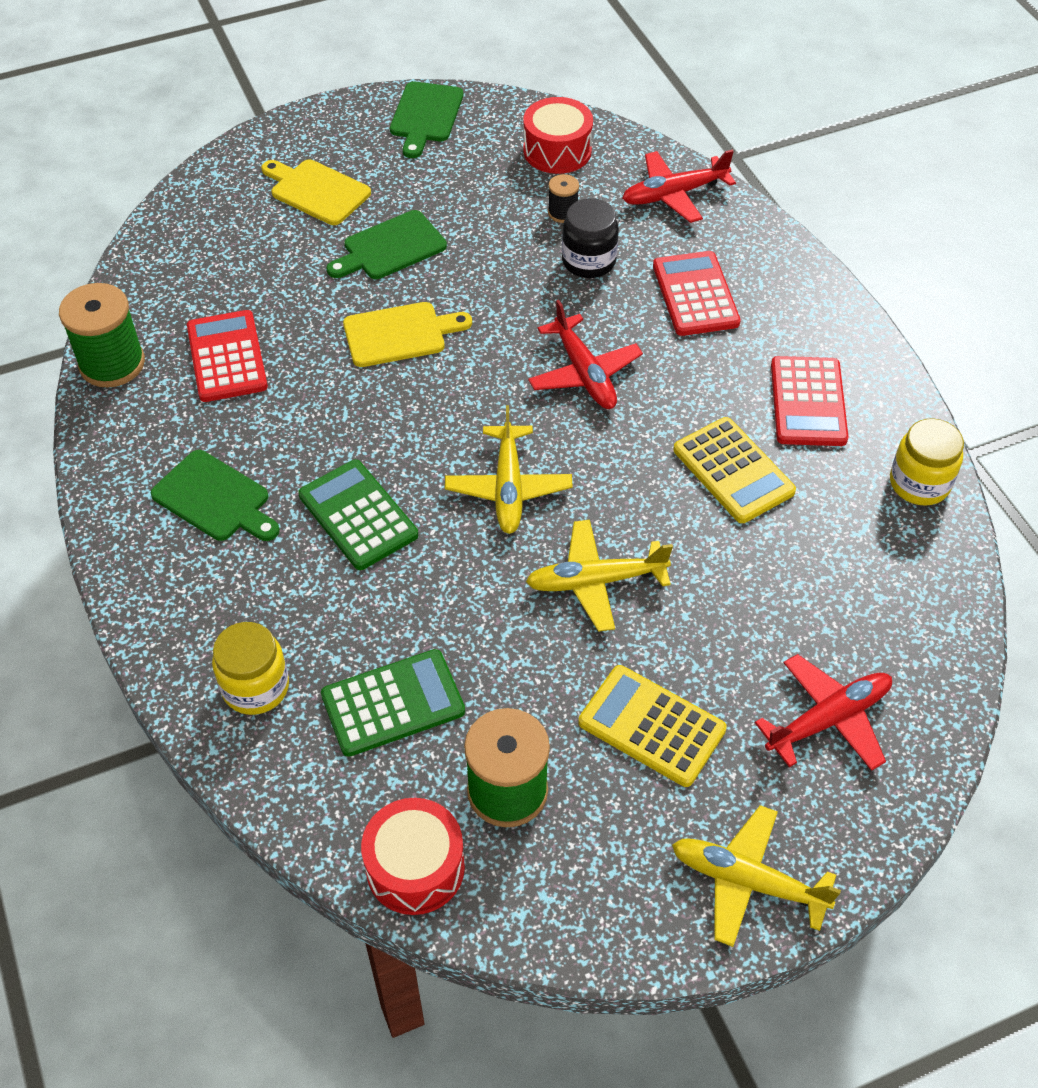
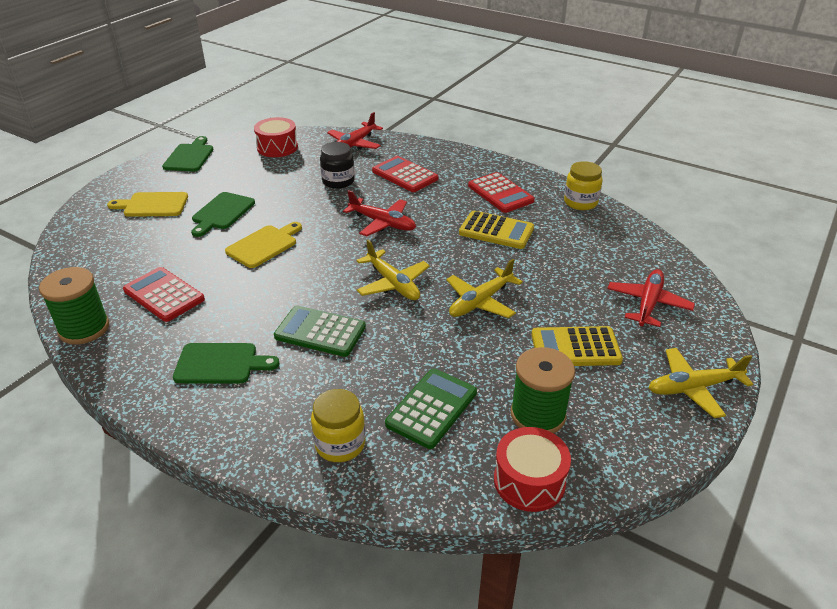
camera: 35 degrees left, 15 degrees down
green cutting board [390,82,463,158] -> green cutting board turned 150 degrees counterclockwise [162,136,213,172]
black spool [548,174,579,223] -> none

